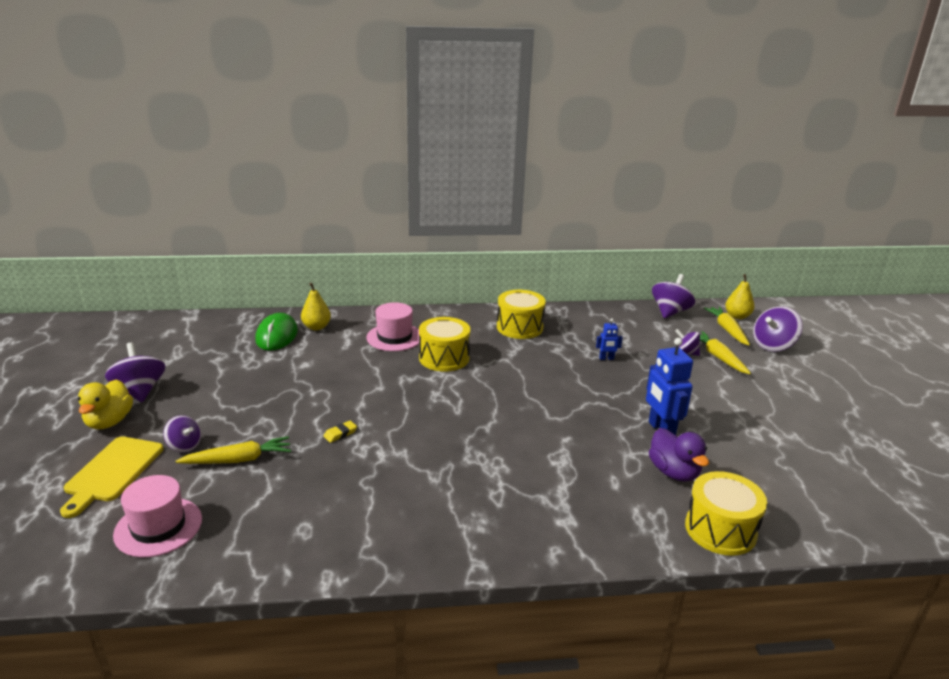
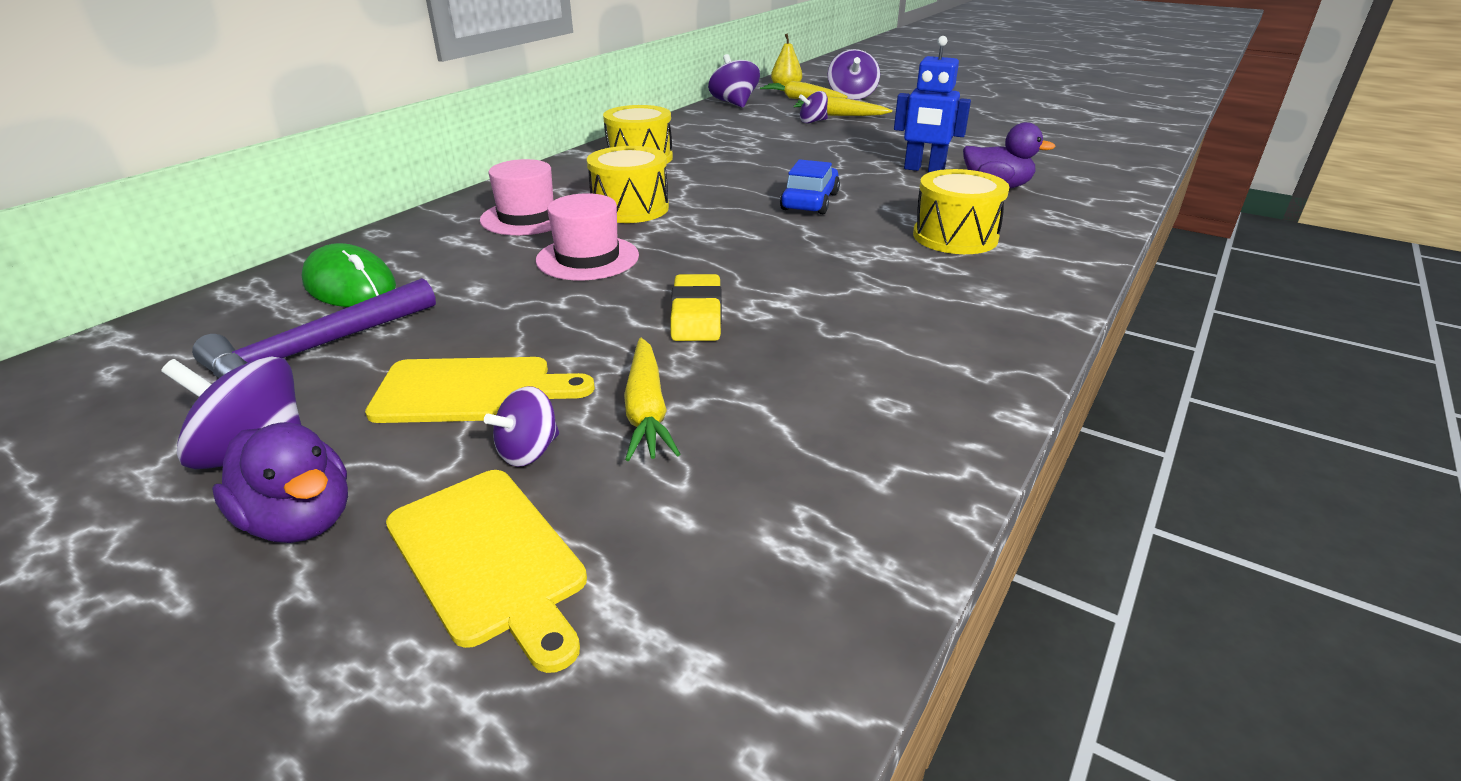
camera: 50 degrees left, 5 degrees up
yellow duck [78,379,133,429] -> purple duck [212,422,348,543]
pink hat [113,475,202,557] -> pink hat moved to [536,193,639,281]
purple spinning top [163,415,201,453] -> purple spinning top turned 150 degrees clockwise [484,386,559,467]
yellow carrot [176,436,291,464] -> yellow carrot turned 150 degrees clockwise [624,338,680,461]
yellow pear [301,283,331,330] -> none
yellow eraser [323,421,357,443] -> yellow eraser [671,274,722,341], size x1.93
blue robot [596,318,623,360] -> none
yellow drum [685,471,767,556] -> yellow drum moved to [913,169,1009,254]
none -> purple hammer [192,278,436,378]
none -> yellow cutting board [365,357,595,423]
none -> blue car [780,159,840,214]

